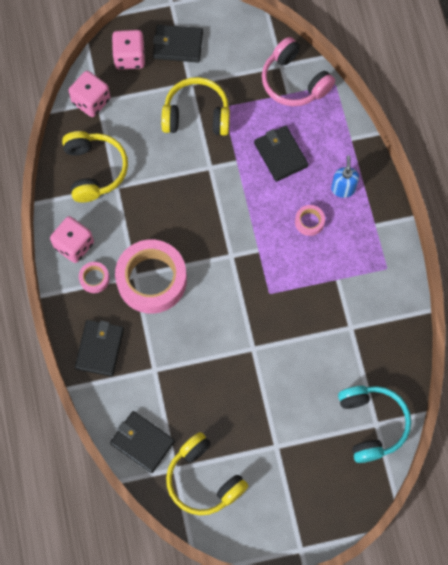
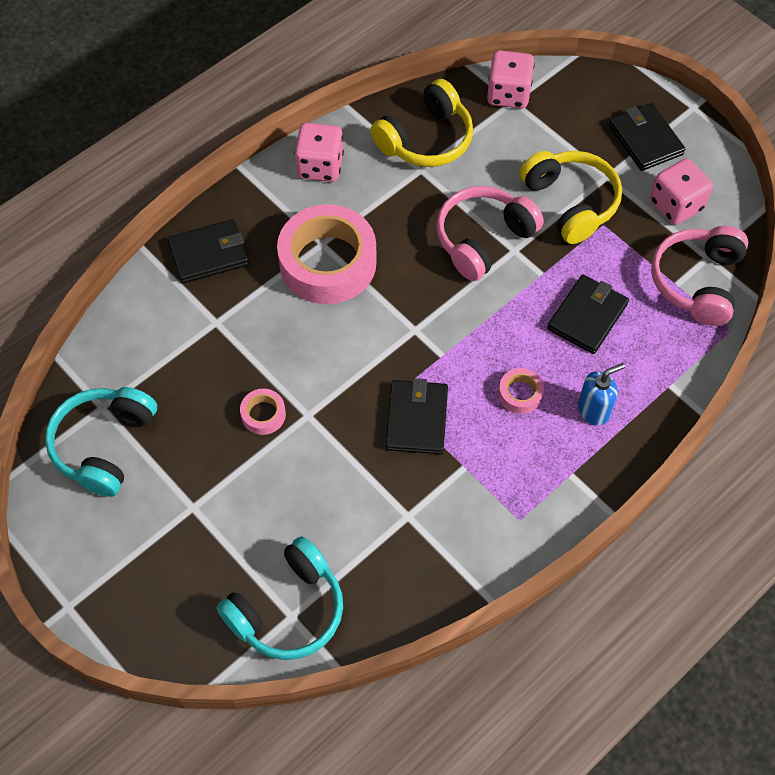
camera: 60 degrees right, 10 degrees down
pink tape [79,262,110,293] -> pink tape moved to [240,389,286,435]
black wallet [110,411,175,473] -> black wallet moved to [386,378,448,454]
pink dice [112,30,145,70] -> pink dice moved to [650,158,713,225]
yellow headphones [166,432,248,515] -> turquoise headphones [45,387,157,497]
none -> pink headphones [436,186,544,281]

